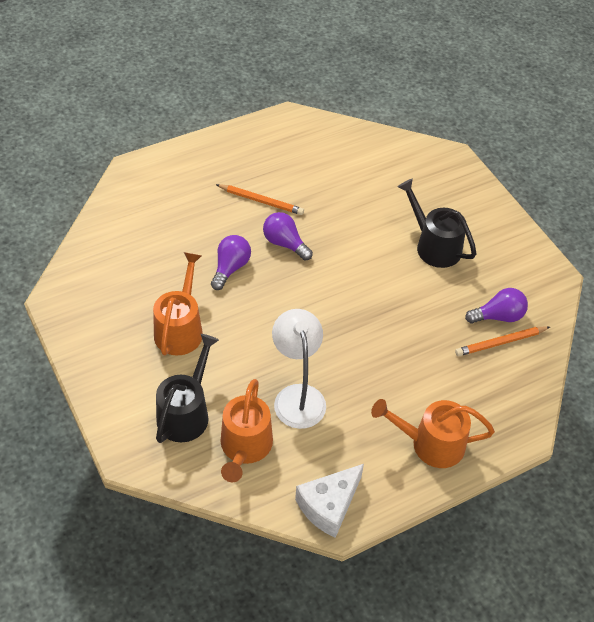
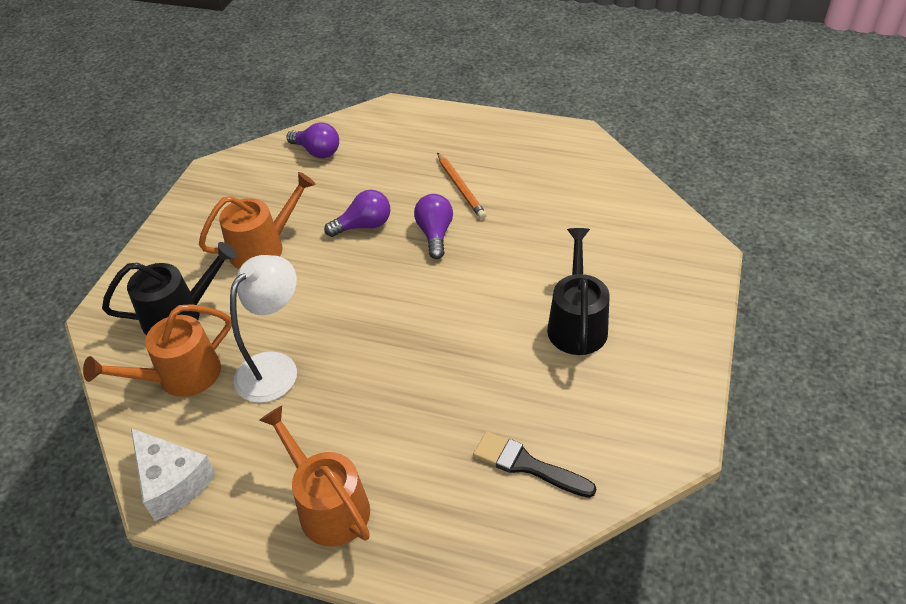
camera: 50 degrees right, 5 degrees down
white cheese [295,464,364,538] -> white cheese turned 135 degrees counterclockwise [131,428,216,521]
orange pencil [455,326,550,356] -> black brush [473,431,596,498]
purple light bulb [465,288,528,323] -> purple light bulb moved to [287,122,339,158]

